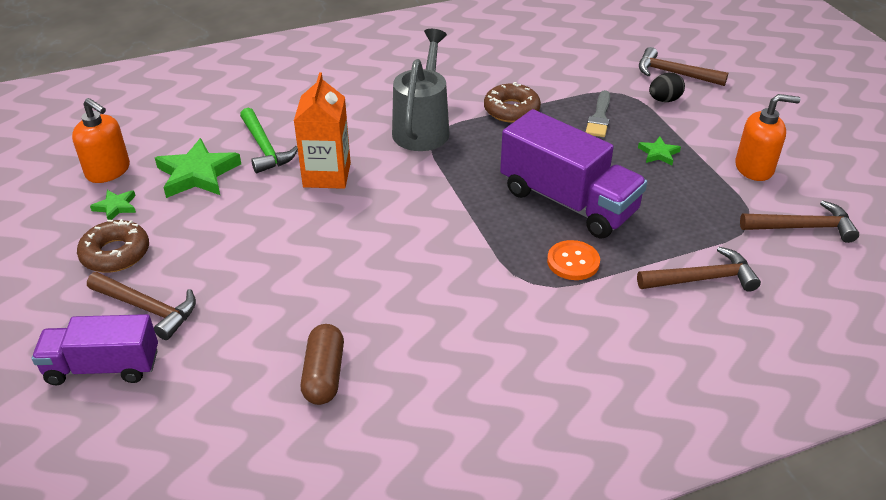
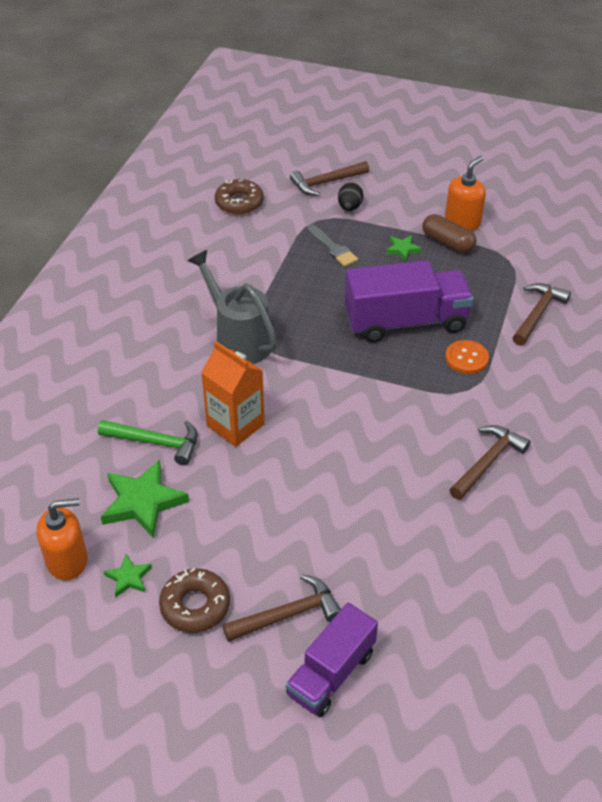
camera: 50 degrees left, 5 degrees up
brown capsule [301,324,344,405] -> brown capsule moved to [422,214,477,253]
brown donut [484,82,541,123] -> brown donut moved to [215,179,264,215]
brown hammer [740,200,859,243] -> brown hammer moved to [449,425,531,500]

